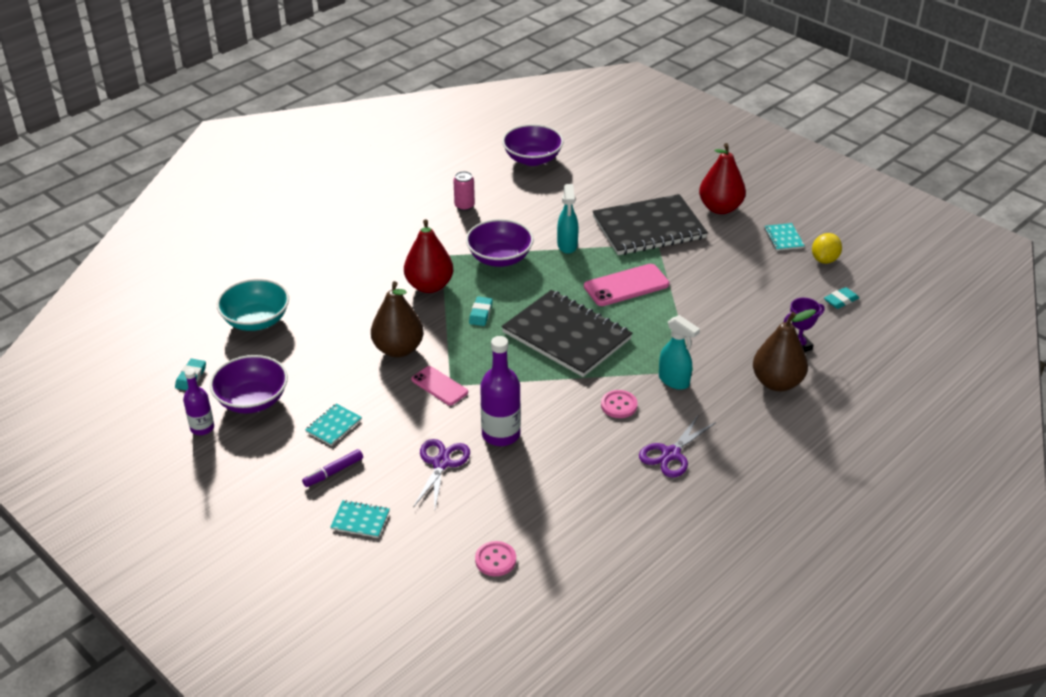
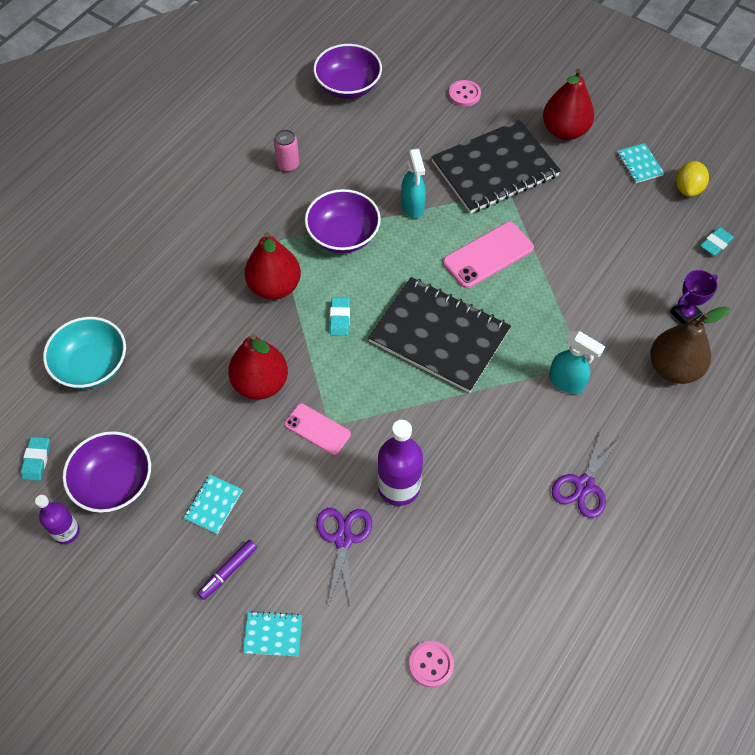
camera: 10 degrees left, 20 degrees up
brown pear [371,281,424,357] -> red pear [228,334,288,400]
pink button [601,390,638,418] -> pink button moved to [449,80,481,107]

